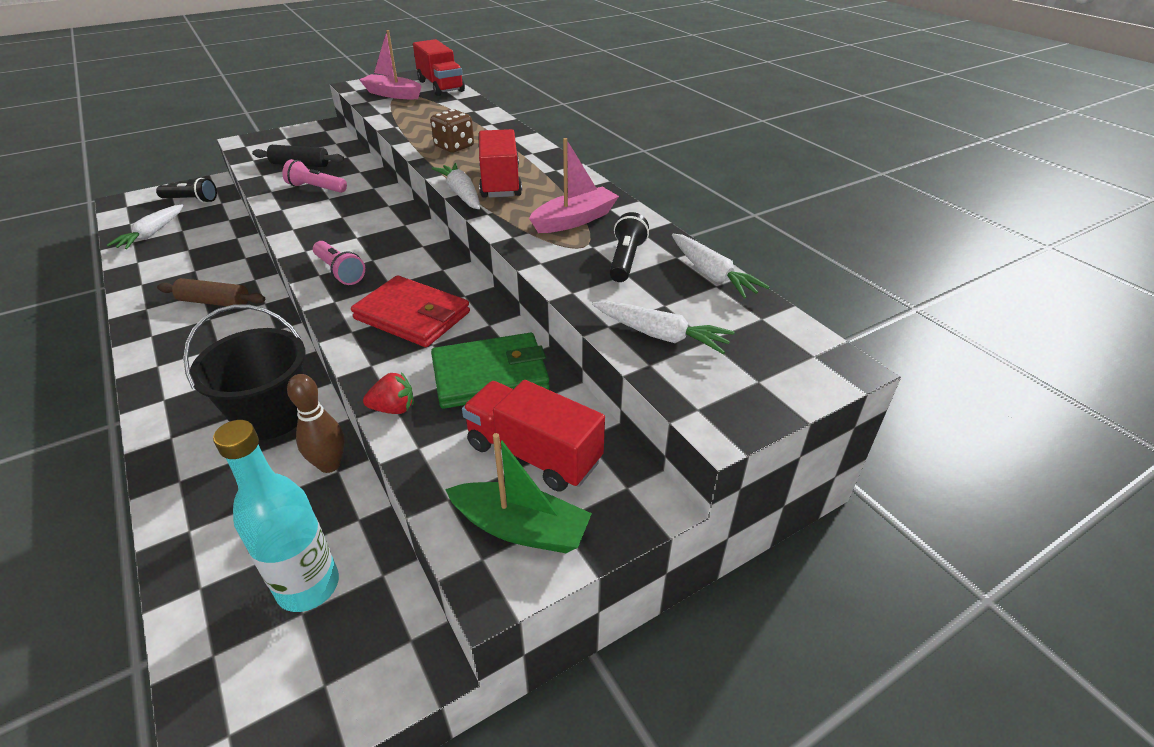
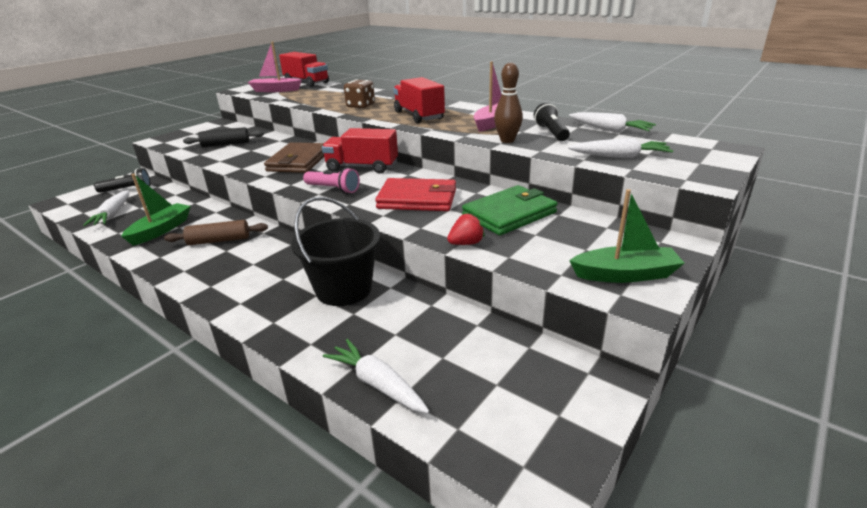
camera: 20 degrees left, 10 degrees down
turquoise bottle [213,420,339,612] -> none
pink flashlight [282,159,347,193] -> none
brown bowling pin [287,374,345,473] -> brown bowling pin moved to [494,62,523,143]
white carrot [432,163,480,209] -> white carrot moved to [323,339,430,413]
red truck [462,380,605,491] -> red truck moved to [322,128,398,174]
none -> green boat [121,174,191,246]
none -> brown wallet [264,142,324,173]

